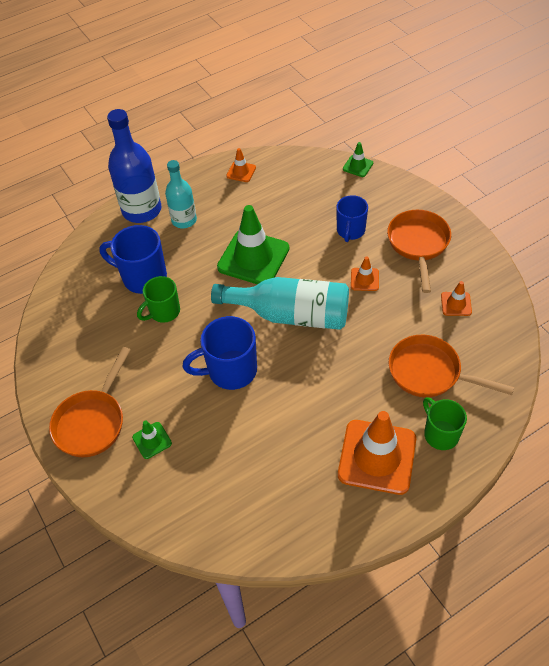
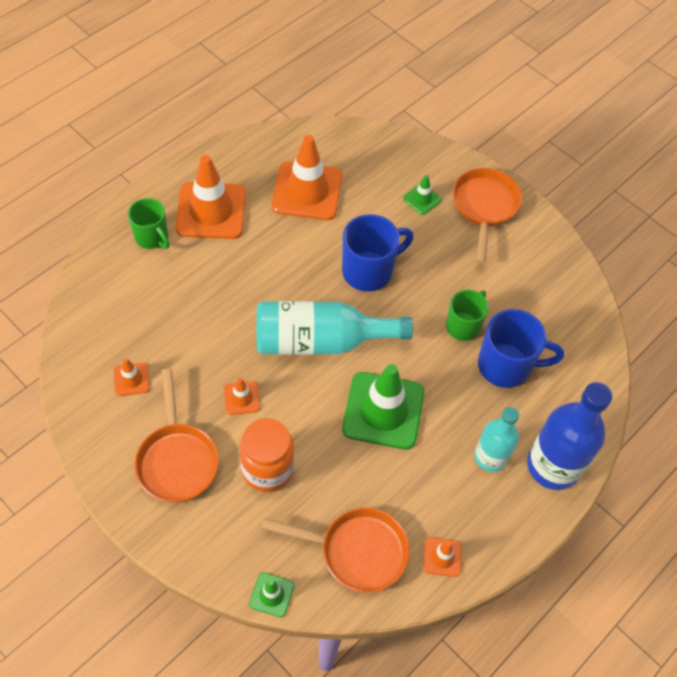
camera: 160 degrees right, 5 degrees up
blue mug [336,195,368,242] -> orange jar [239,418,294,492]
orange pan [388,335,514,397] -> orange pan moved to [261,508,410,593]
none -> orange traffic cone [271,135,343,220]

